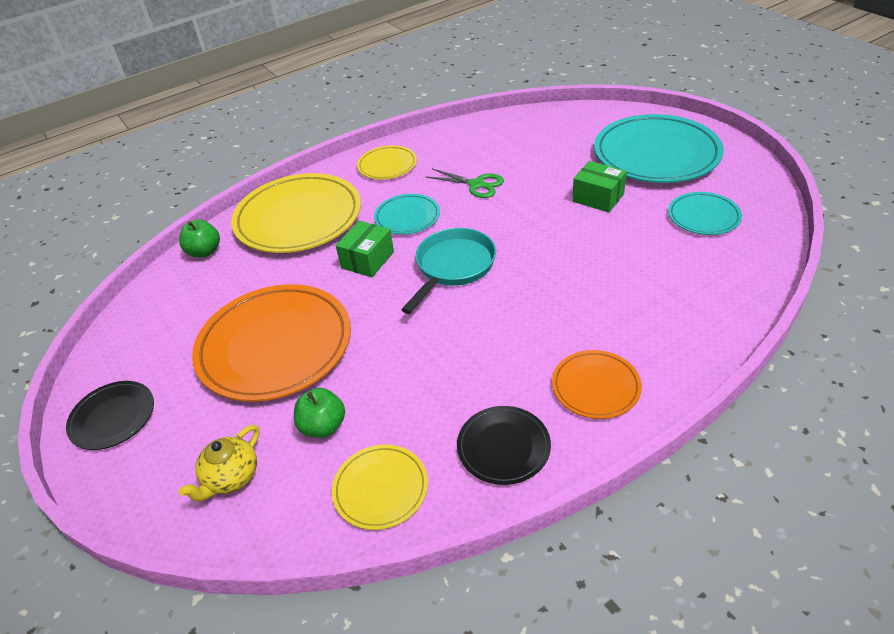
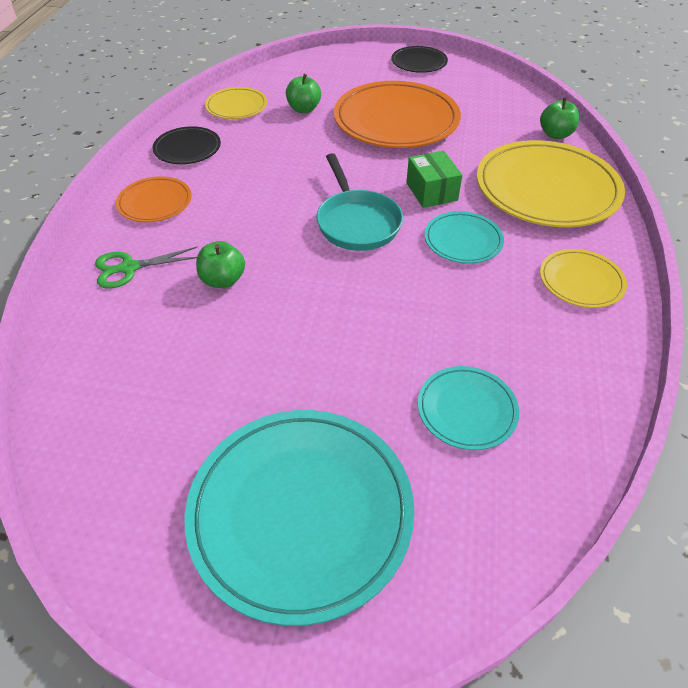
camera: 130 degrees right, 5 degrees up
yellow teapot [179,425,260,502] -> none
green scissors [426,168,504,198] -> green scissors moved to [95,247,197,289]
green box [572,161,627,212] -> none
turquoise plate [668,192,742,235] -> turquoise plate moved to [418,366,519,450]
none -> green apple [196,241,245,288]

